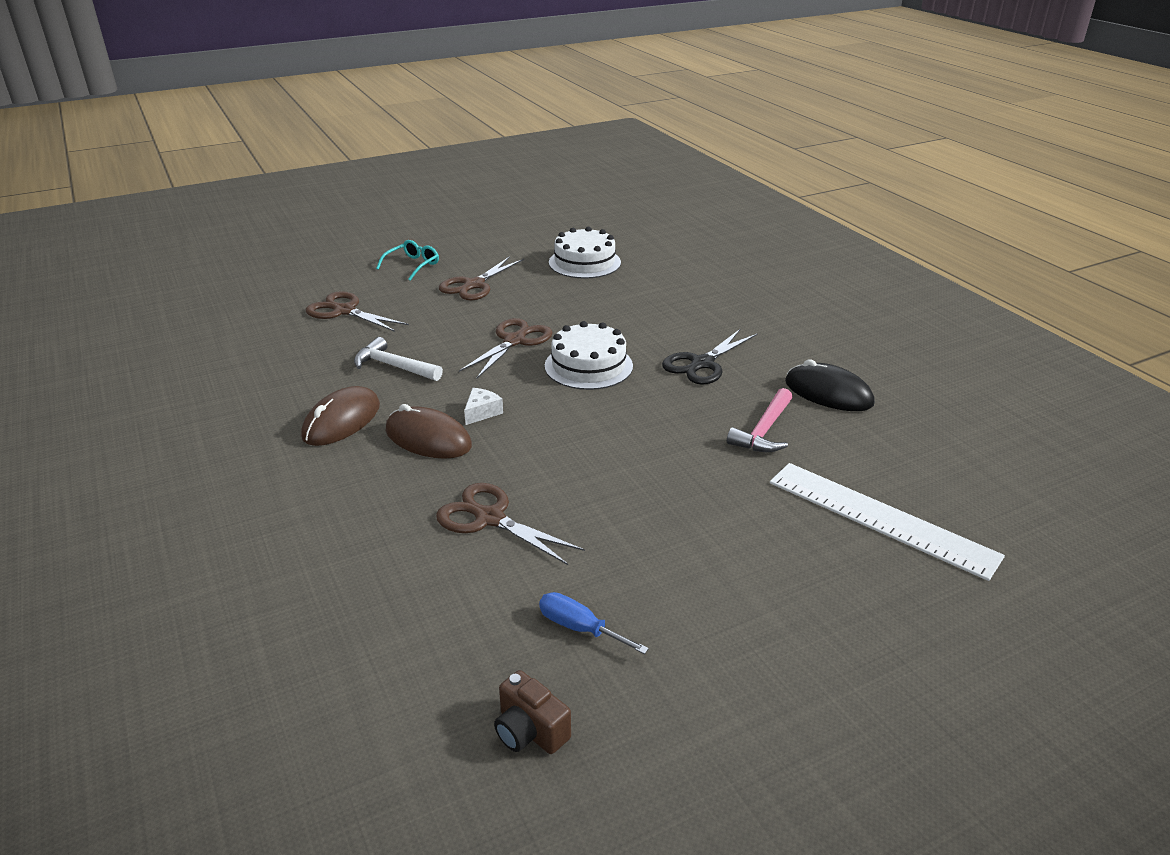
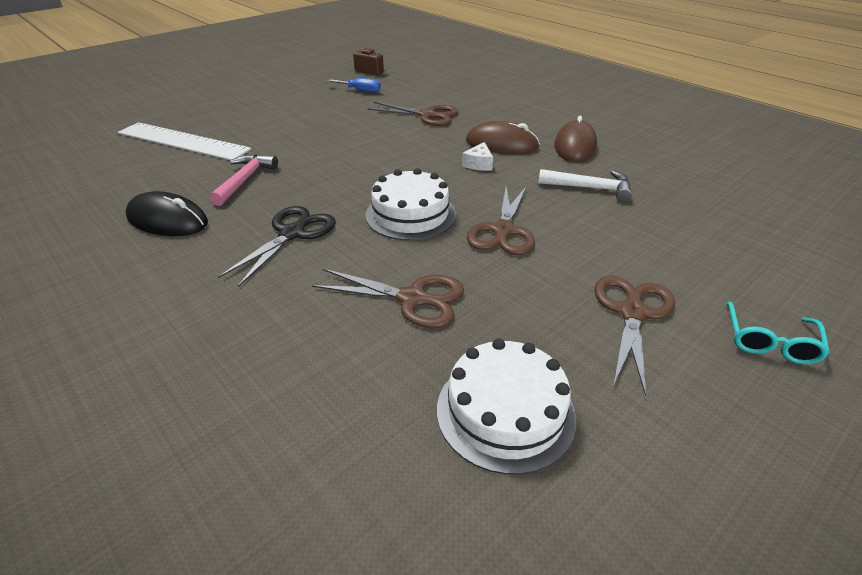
camera: 165 degrees right, 5 degrees up
brown scissors [306,291,409,332] -> brown scissors moved to [311,268,464,328]

